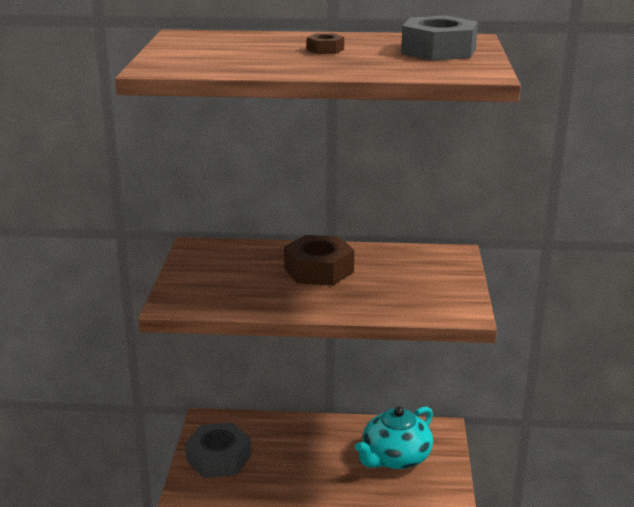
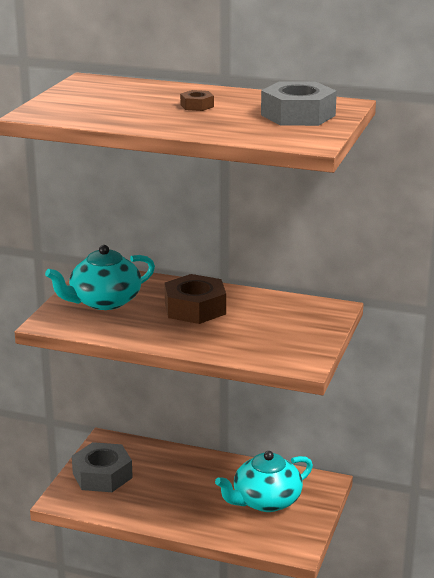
camera: 15 degrees right, 0 degrees up
none -> turquoise teapot [45,245,155,310]

